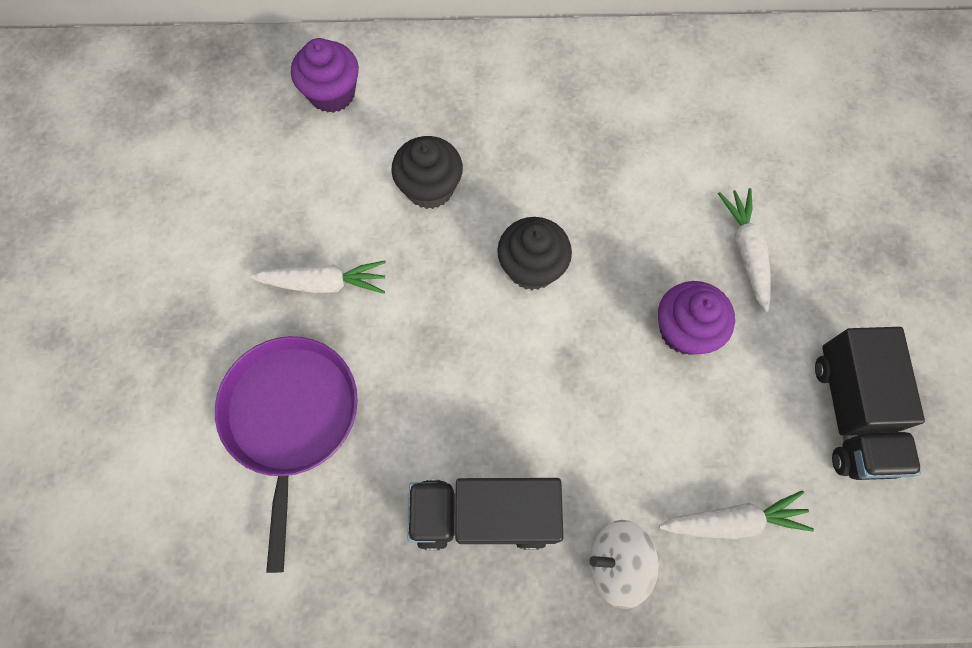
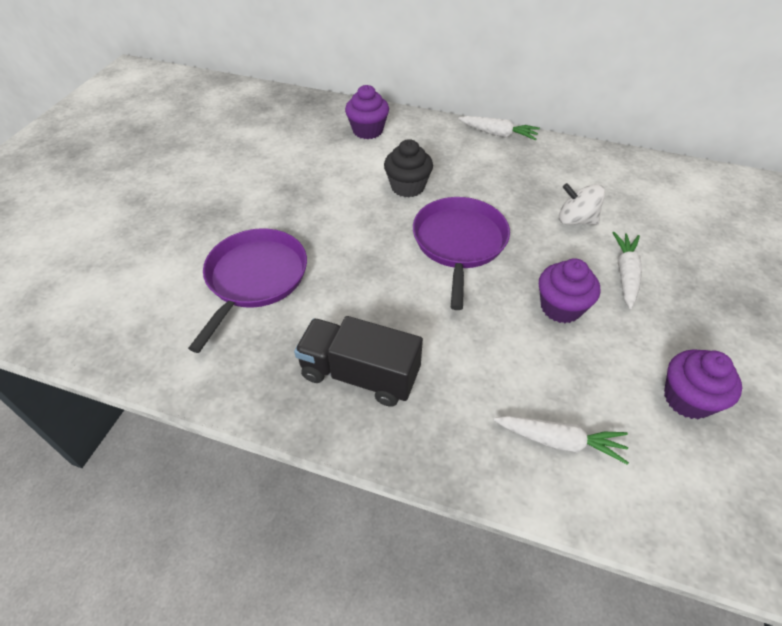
camera: 20 degrees right, 20 degrees down
white carrot [250,260,386,294] -> white carrot moved to [458,116,540,140]
black cupcake [497,217,572,290] -> purple pan [413,197,510,310]
white spinning top [589,520,659,609] -> white spinning top moved to [559,183,605,225]
black truck [815,327,925,480] -> purple cupcake [664,349,742,419]

